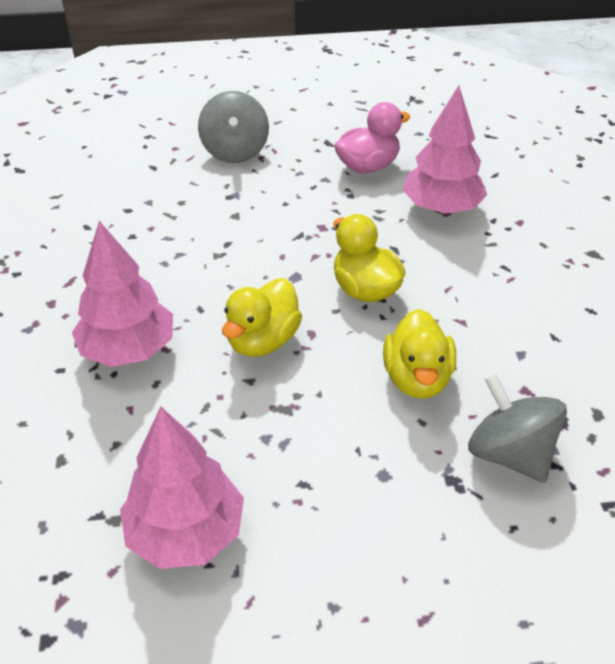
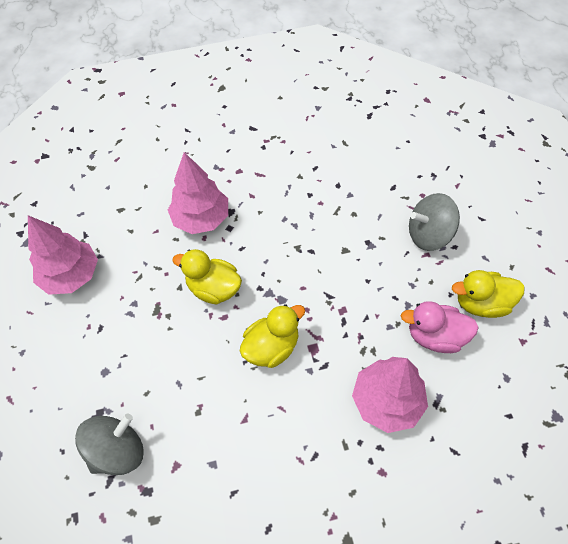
camera: 85 degrees right, 15 degrees up
pink duck [334,102,410,173] -> pink duck turned 135 degrees clockwise [401,301,479,353]
yellow duck [383,309,456,399] -> yellow duck moved to [452,270,525,318]

